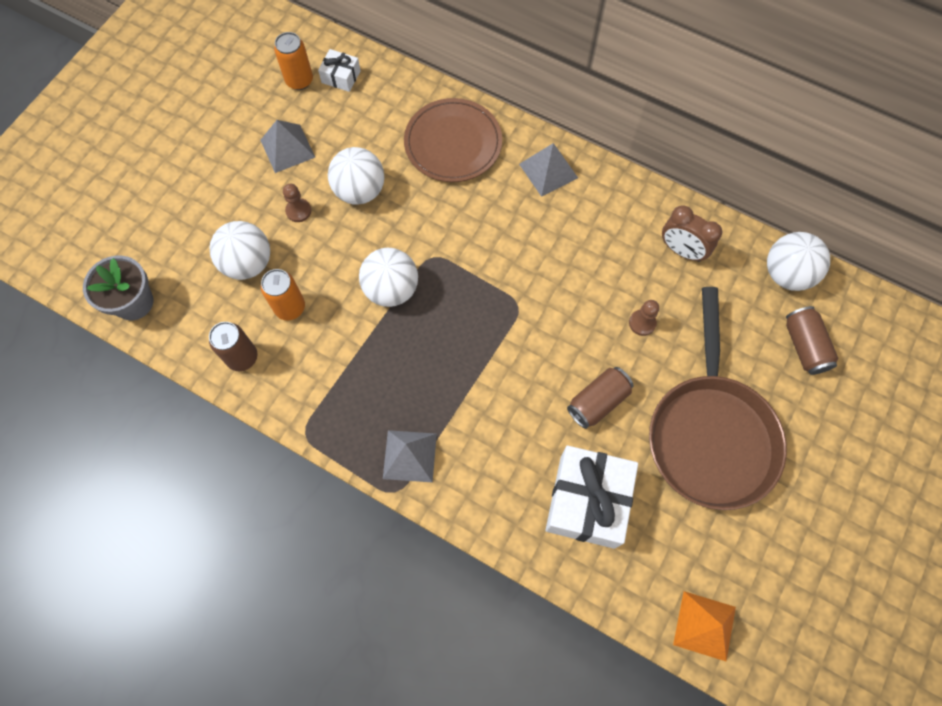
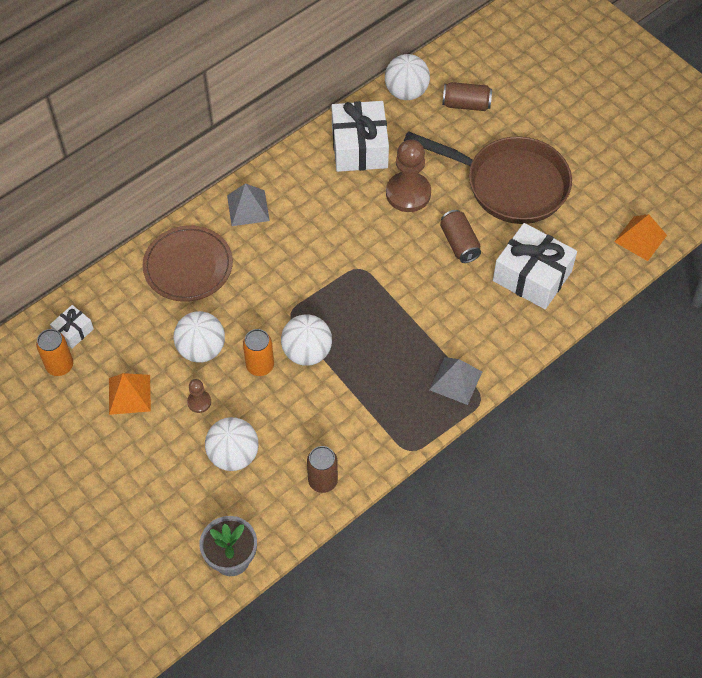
camera: 70 degrees left, 10 degrees down
grey pyramid [260,120,315,173] -> orange pyramid [109,373,151,415]
orange can [261,269,305,321] -> orange can moved to [243,329,274,376]
brown pawn [629,300,659,336] -> brown pawn [386,139,431,212], size x2.07
brown clock [662,205,722,262] -> white gift [332,101,389,172]

